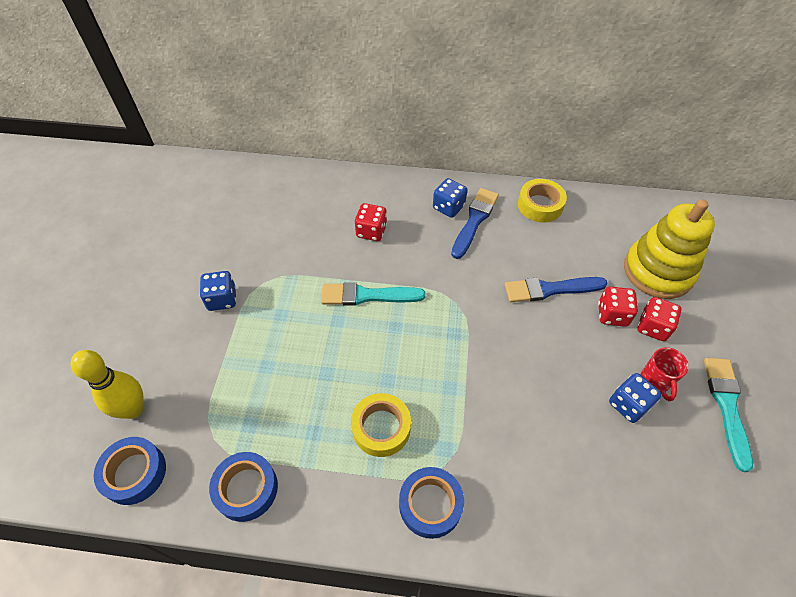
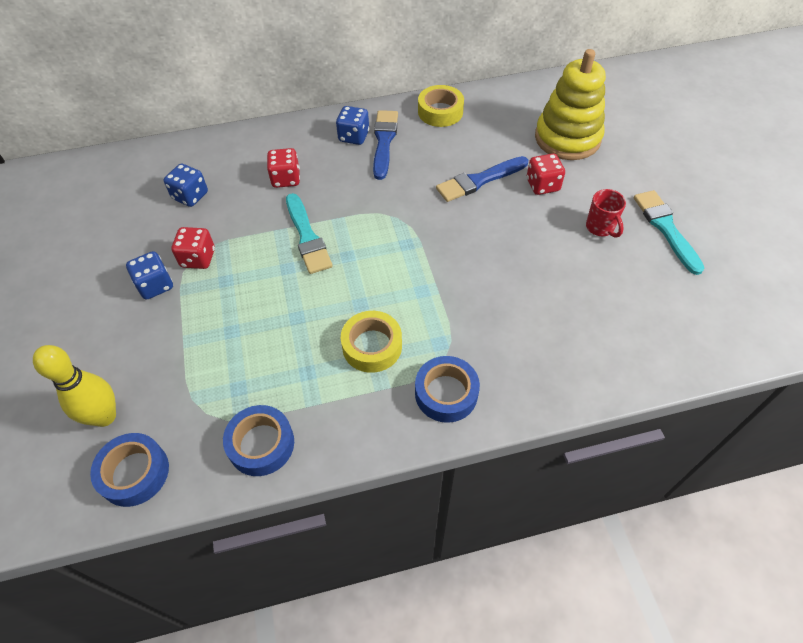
camera: 20 degrees left, 0 degrees up
turquoise brush [321,282,426,306] -> turquoise brush turned 90 degrees counterclockwise [286,193,333,274]
blue dice [609,373,662,423] -> blue dice moved to [164,163,208,207]
red dice [638,297,682,341] -> red dice moved to [171,227,215,269]

